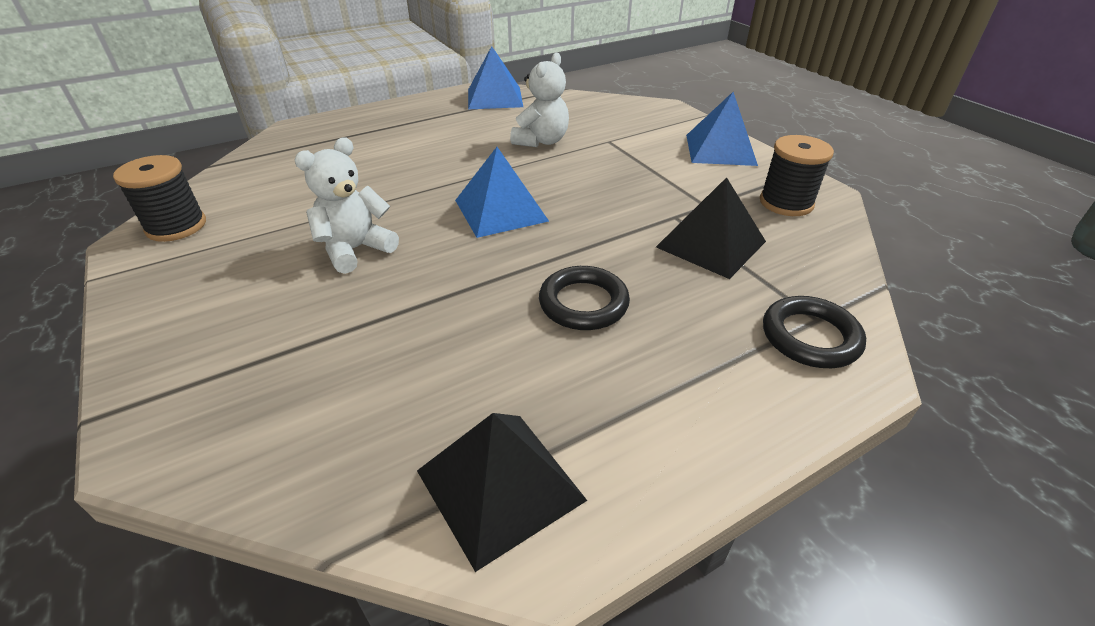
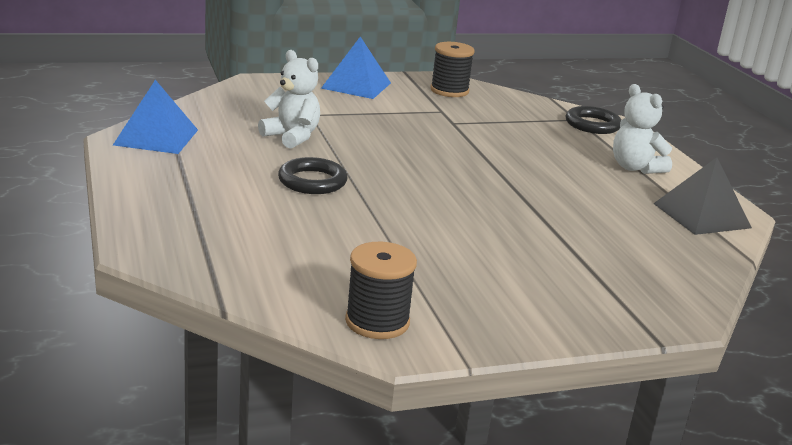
camera: 80 degrees left, 15 degrees down
white teddy bear [295,137,399,274] -> white teddy bear moved to [613,84,672,174]
blue pyramid [455,147,549,238] -> none
black ring [539,266,630,330] -> black ring moved to [278,157,348,194]
black pyramid [656,177,766,279] -> none

